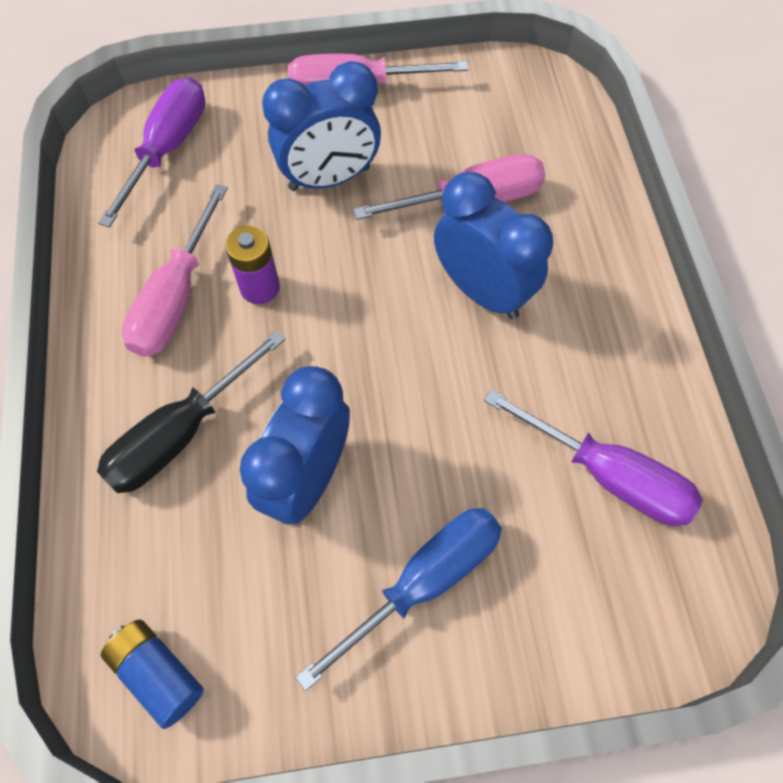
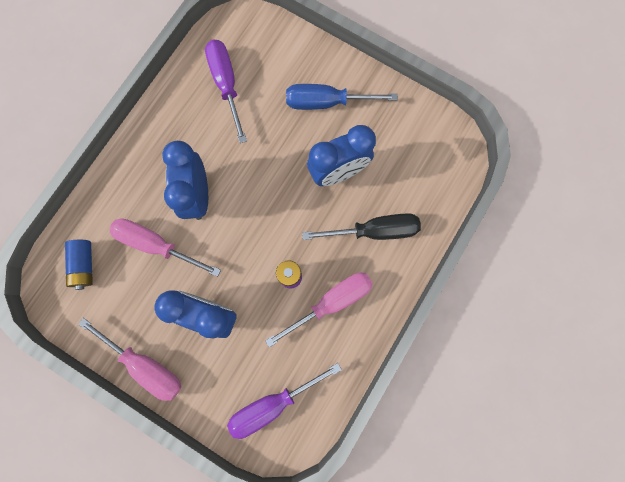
camera: 140 degrees left, 15 degrees up
blue battery [101,620,204,729] -> blue battery moved to [65,240,93,290]

